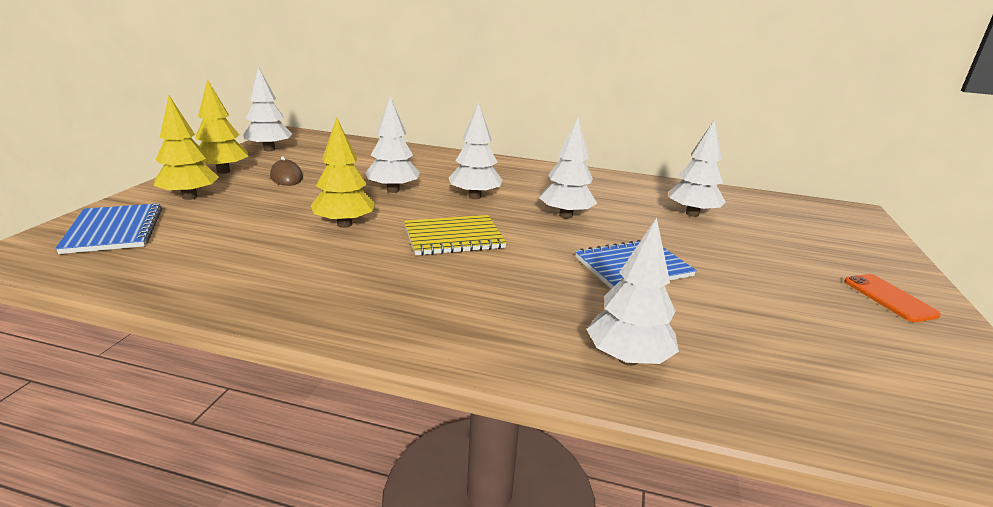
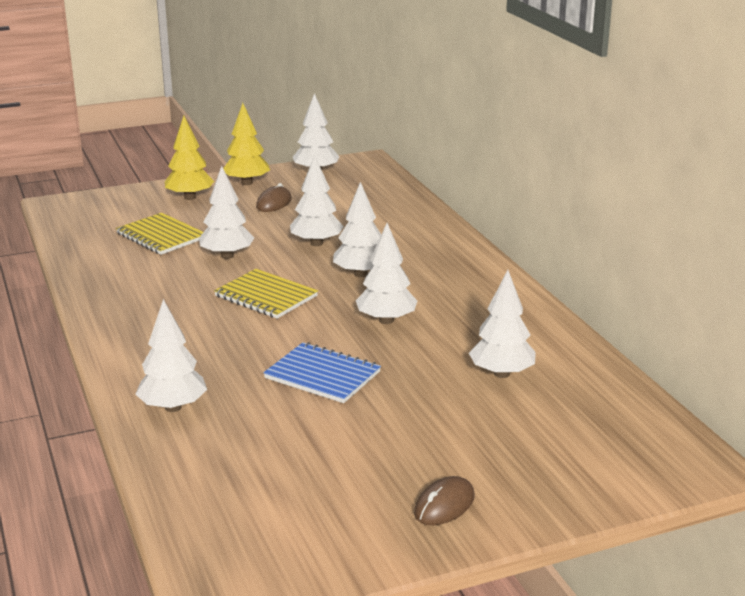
camera: 55 degrees right, 0 degrees up
blue notebook [55,203,162,254] -> none
yellow tree [311,117,375,228] -> white tree [199,166,254,259]
orange phone [844,274,941,322] -> brown mouse [414,476,475,525]
none -> yellow notebook [116,213,203,255]

